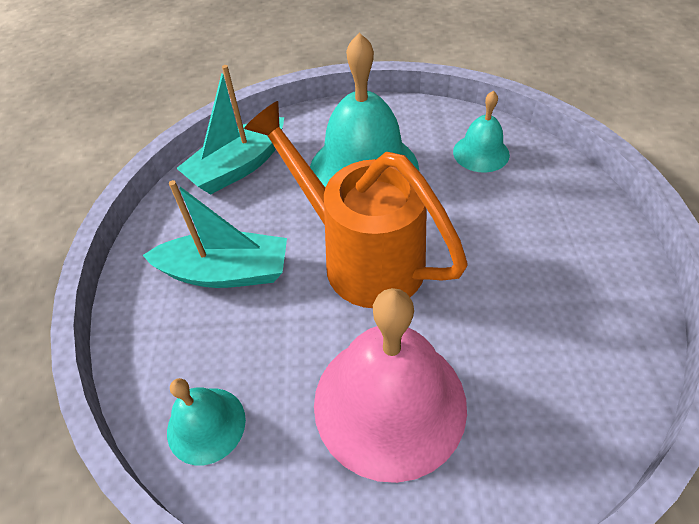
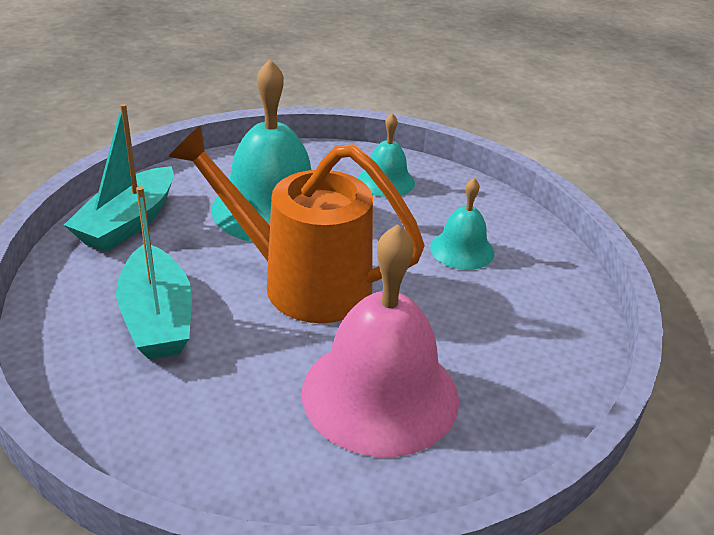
camera: 25 degrees left, 15 degrees down
turquoise boat [142,180,287,288] -> turquoise boat turned 90 degrees clockwise [116,186,192,359]
turquoise bell [167,378,246,465] -> turquoise bell moved to [430,178,494,270]

